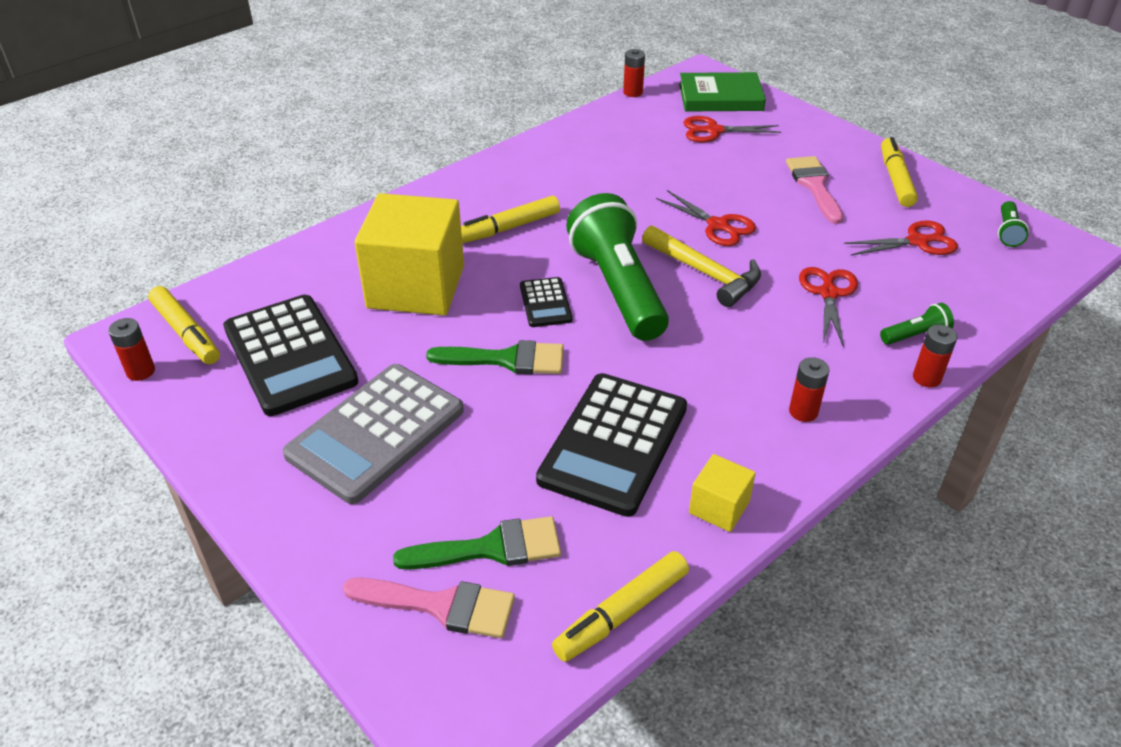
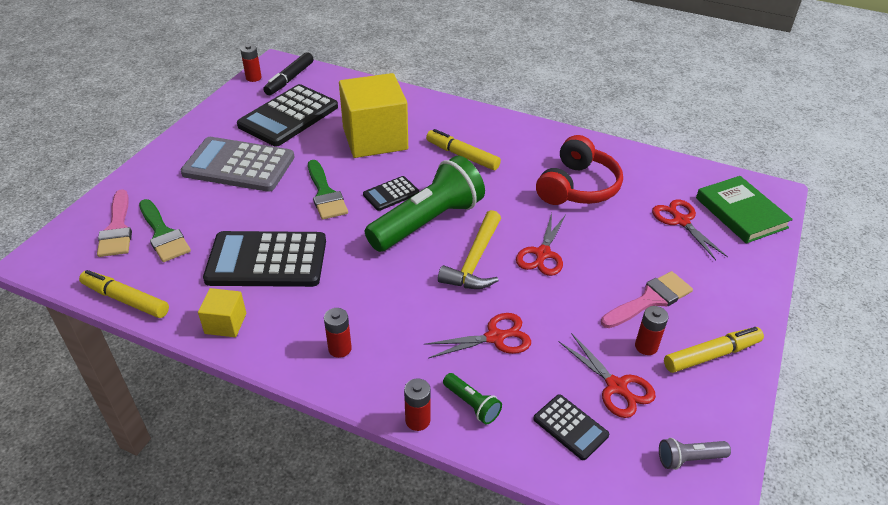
camera: 65 degrees right, 0 degrees up
yellow marker [148,286,220,364] -> black marker [263,52,314,95]
red battery [623,49,645,97] -> red battery moved to [635,306,668,355]
green flashlight [998,201,1029,247] -> grey flashlight [659,438,731,470]
none -> black calculator [533,394,609,460]
none -> red headphones [536,135,623,205]

